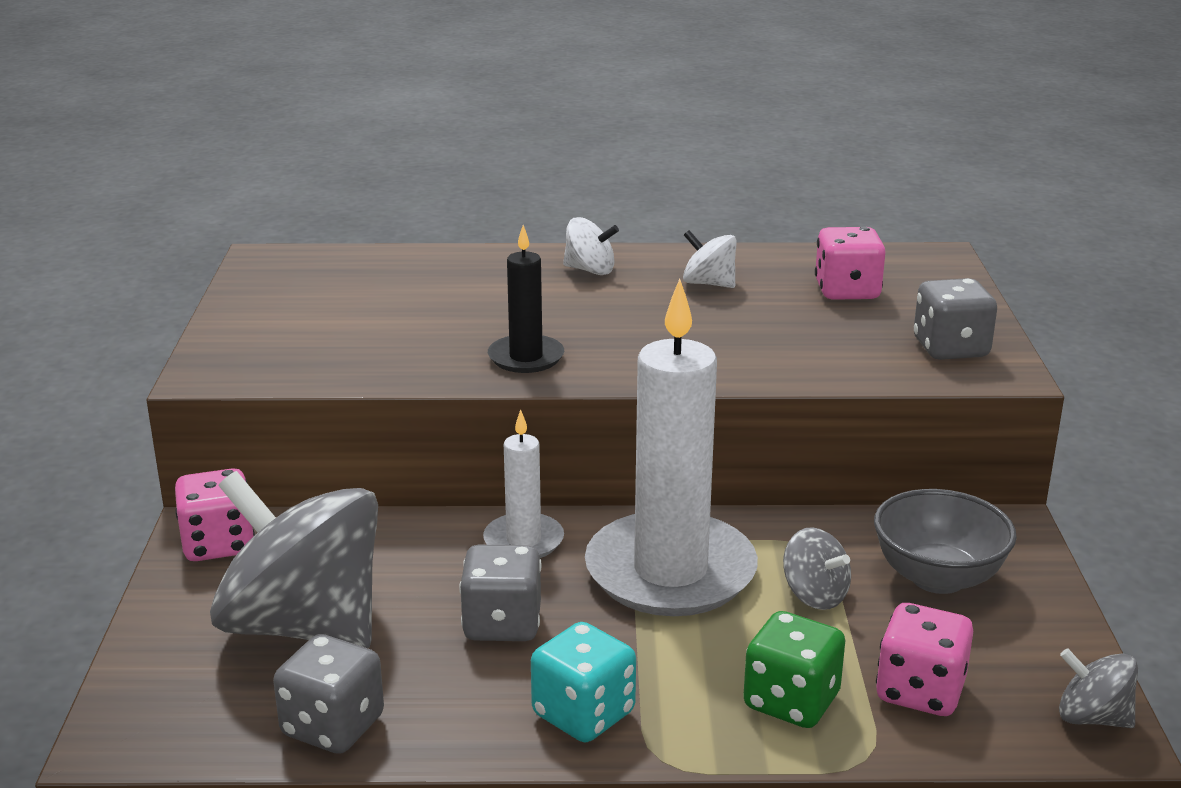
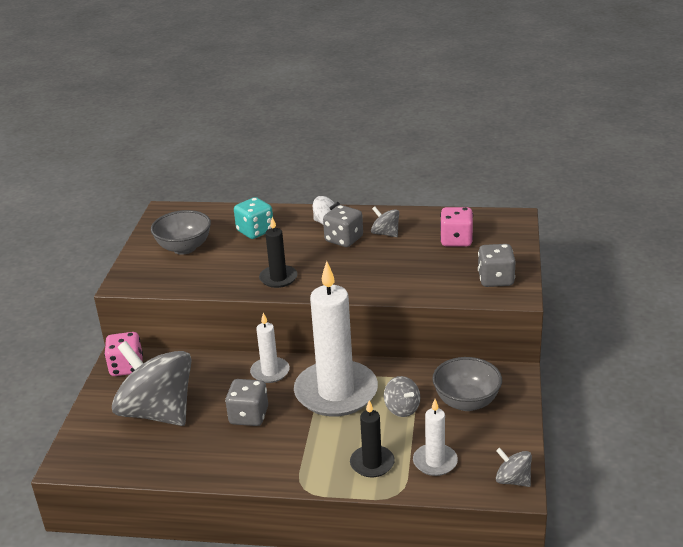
camera: 10 degrees right, 5 degrees up
grey dice [273,634,384,754] -> grey dice moved to [323,205,363,247]
turquoise dice [531,622,636,742] -> turquoise dice moved to [234,197,273,239]
white spinning top [683,230,737,288] -> grey spinning top [371,206,399,237]
green dice [743,611,845,728] -> black candle [350,400,395,477]
pink dice [876,603,973,716] -> white candle [413,399,458,476]
none -> grey bowl [151,210,211,255]

